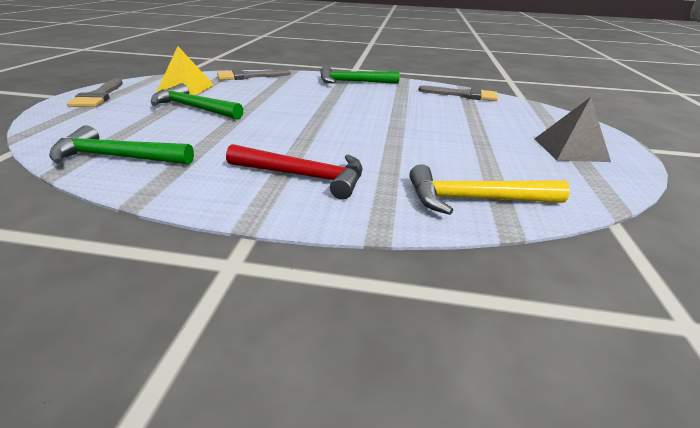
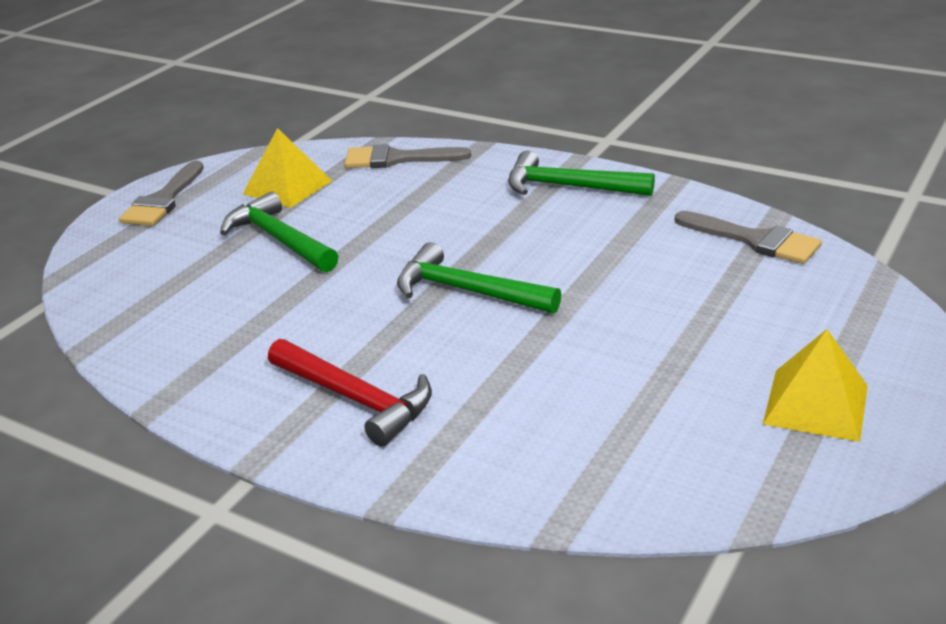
camera: 25 degrees right, 0 degrees up
green hammer [49,125,194,165] -> green hammer moved to [397,242,561,314]
yellow hammer [409,164,570,215] -> none
grey pyramid [535,97,611,162] -> yellow pyramid [763,329,868,442]

